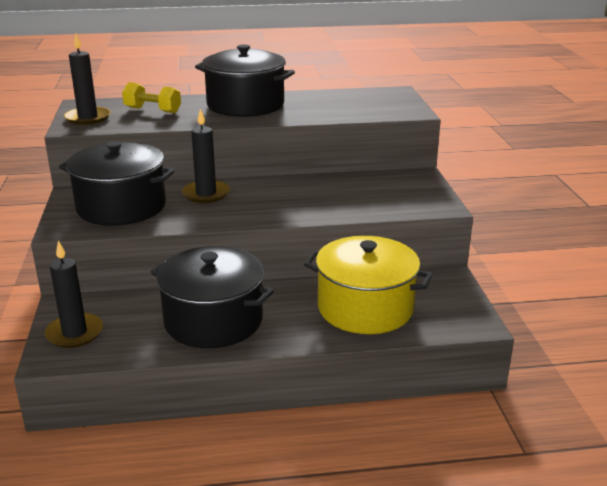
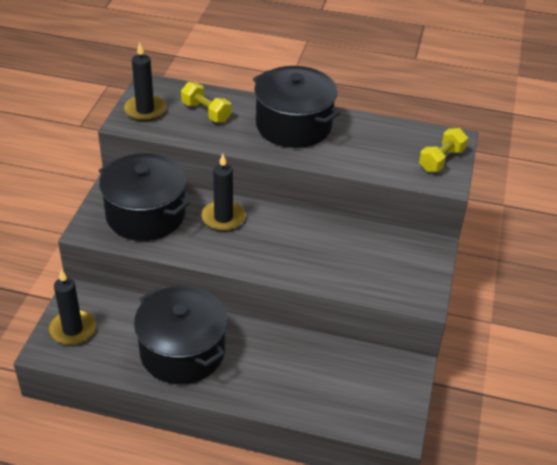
camera: 20 degrees right, 15 degrees up
yellow pot [304,236,432,334] -> none
none -> yellow dumbbell [419,128,468,172]

